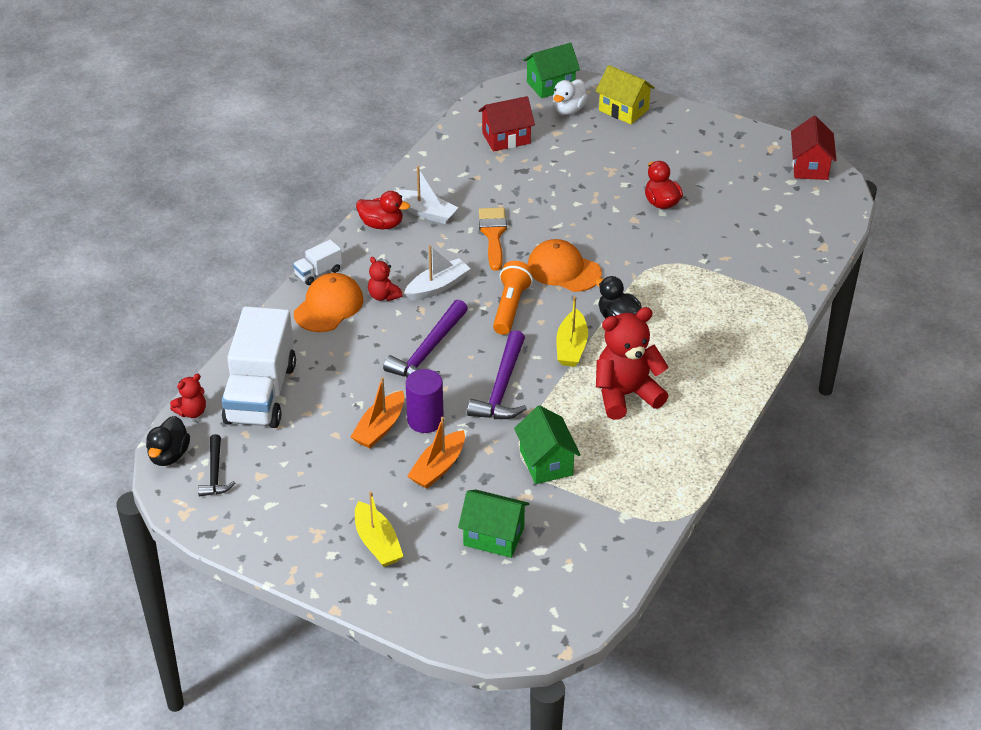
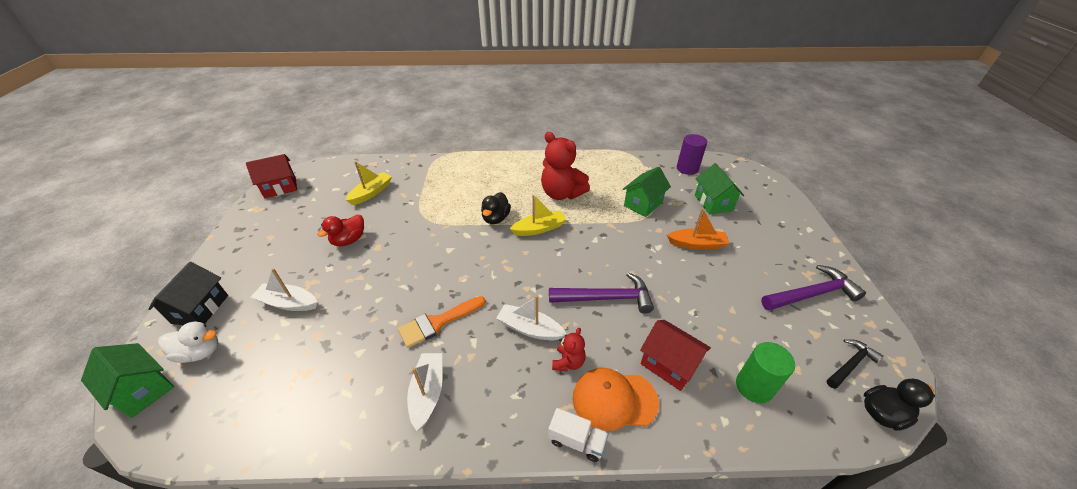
camera: 120 degrees left, 0 degrees up
red teddy bear [170,374,206,418] -> none
white truck [222,306,296,428] -> green cylinder [736,342,795,403]
orange boat [351,377,405,448] -> none
yellow boat [355,491,404,567] -> yellow boat moved to [346,161,392,205]
red duck [356,191,410,229] -> none
purple cylinder [406,369,444,433] -> purple cylinder moved to [677,134,707,175]
purple hammer [467,330,527,419] -> purple hammer moved to [761,265,866,310]
red house [479,96,535,152] -> red house moved to [640,320,711,391]
orange flashlight [493,261,533,335] -> none
orange cap [527,239,602,292] -> none
yellow house [596,65,655,124] -> black house [148,262,228,325]
none -> white boat [251,268,317,311]

